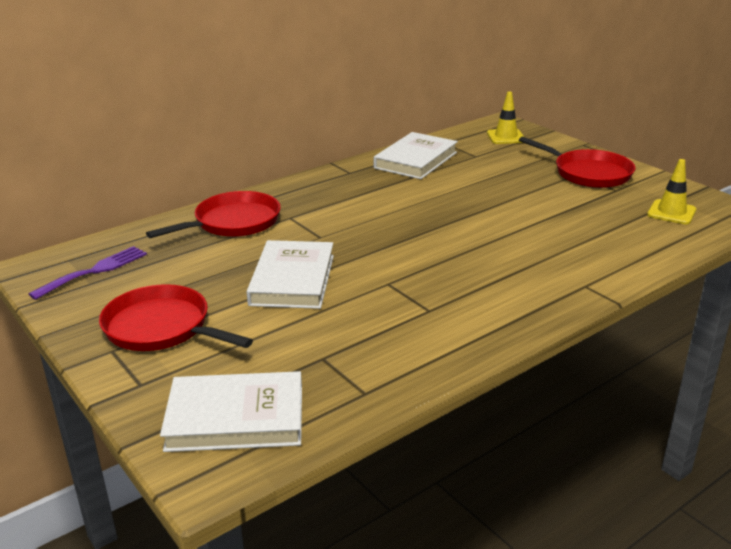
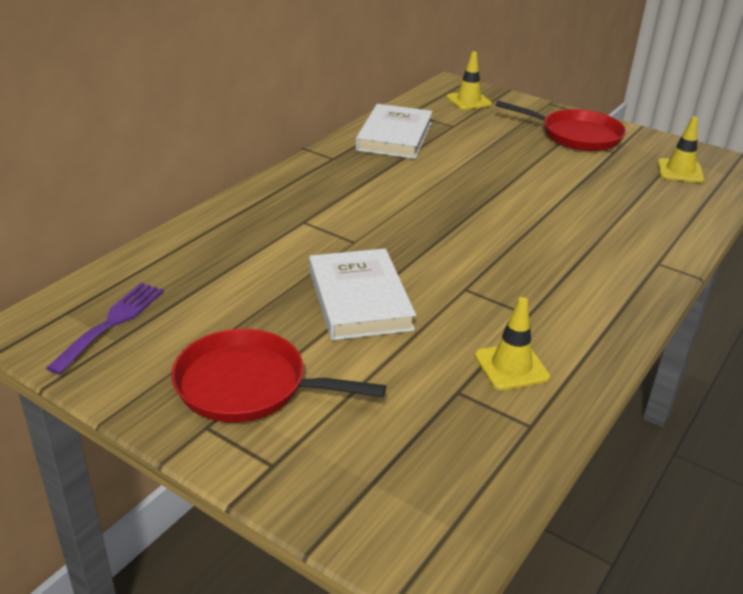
camera: 20 degrees left, 5 degrees up
red pan [146,191,281,238] -> none
white book [160,371,302,452] -> none
none -> yellow traffic cone [475,297,550,390]

